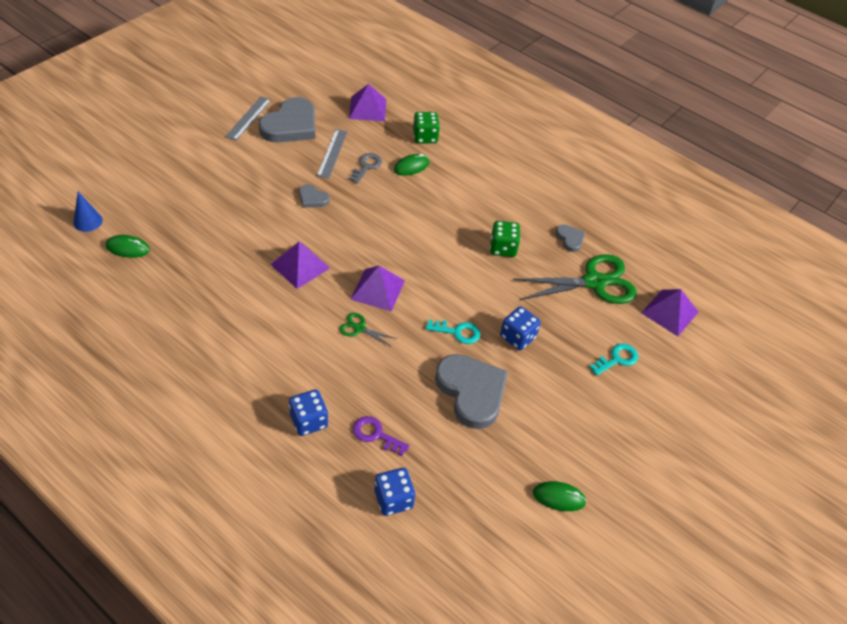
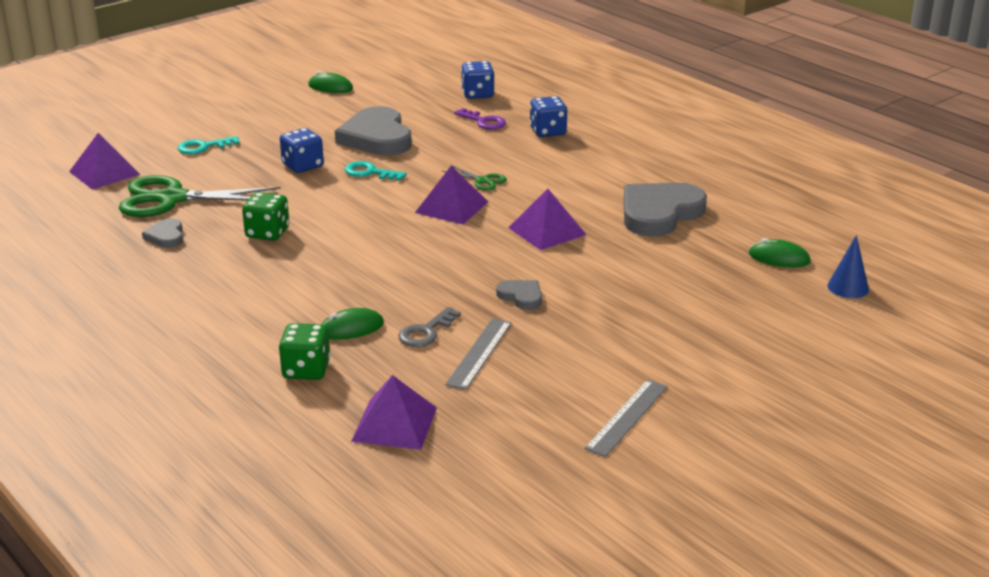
camera: 165 degrees left, 20 degrees down
grey heart [259,97,315,142] -> grey heart moved to [624,183,707,237]

